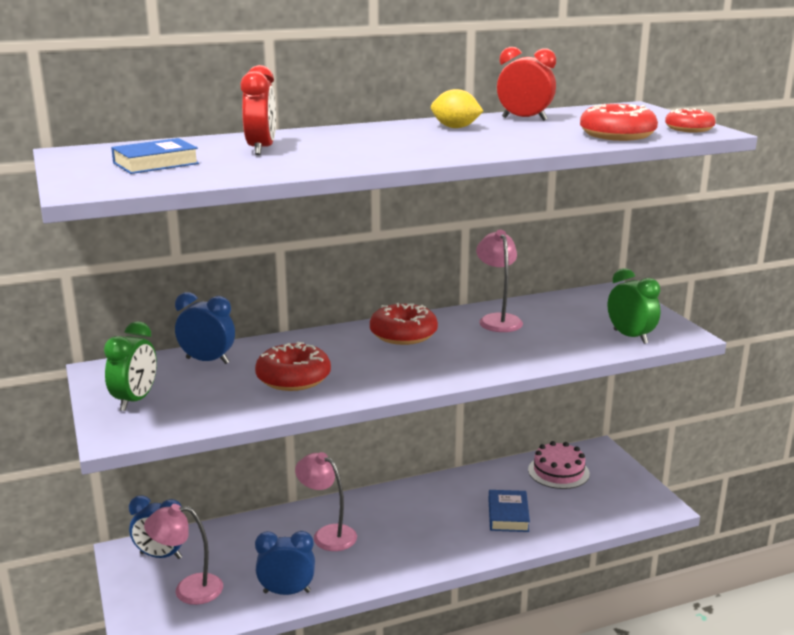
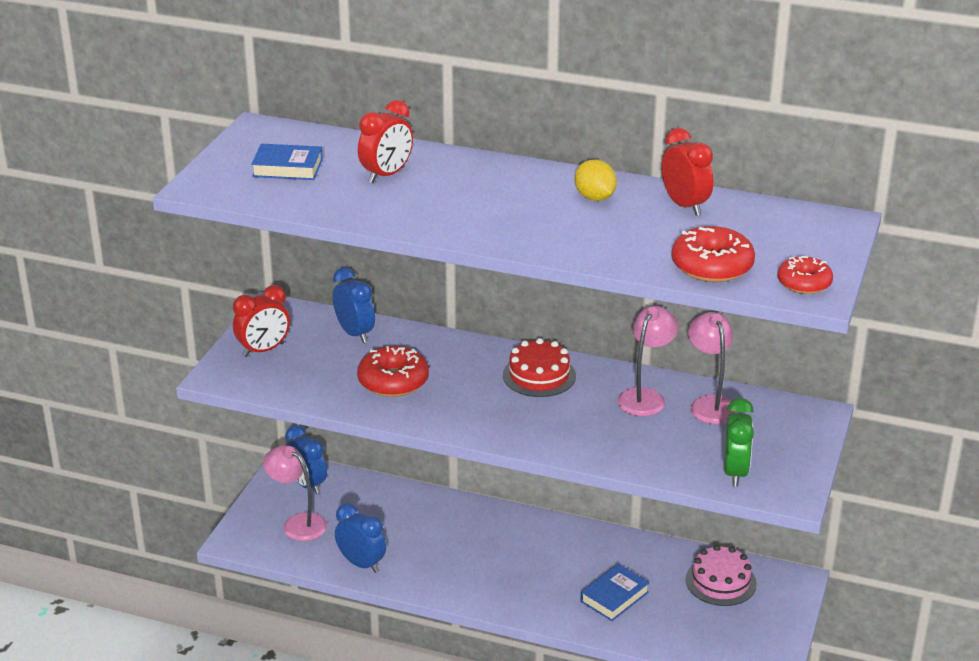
camera: 40 degrees right, 10 degrees up
green clock [104,321,157,411] -> red clock [233,285,290,357]
pink lamp [295,452,357,551] -> pink lamp moved to [688,312,739,425]
red donut [370,303,438,345] -> red cake [503,338,576,397]

